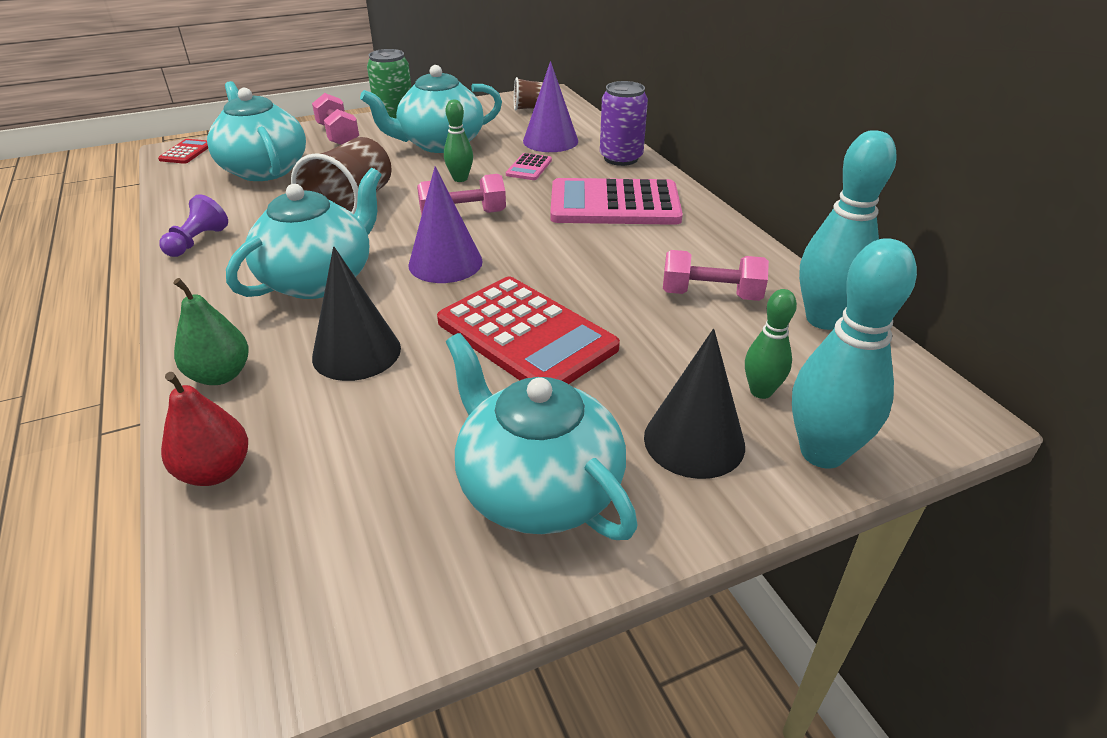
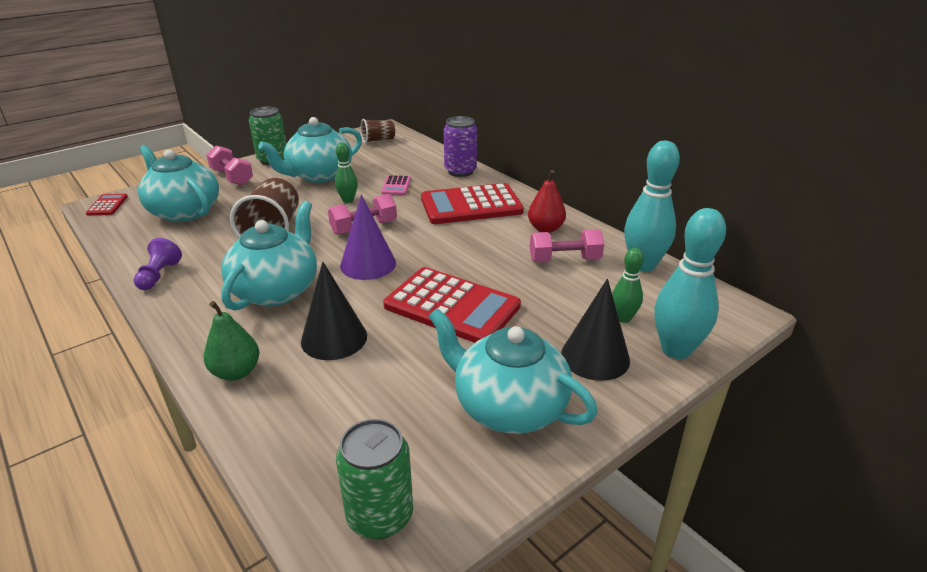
camera: 15 degrees left, 5 degrees down
red pear [161,372,248,486] -> red pear moved to [528,170,566,233]
purple cone [523,61,578,152] -> none
pink calculator [550,178,683,225] -> red calculator [421,183,524,224]
none -> green can [336,419,413,539]

